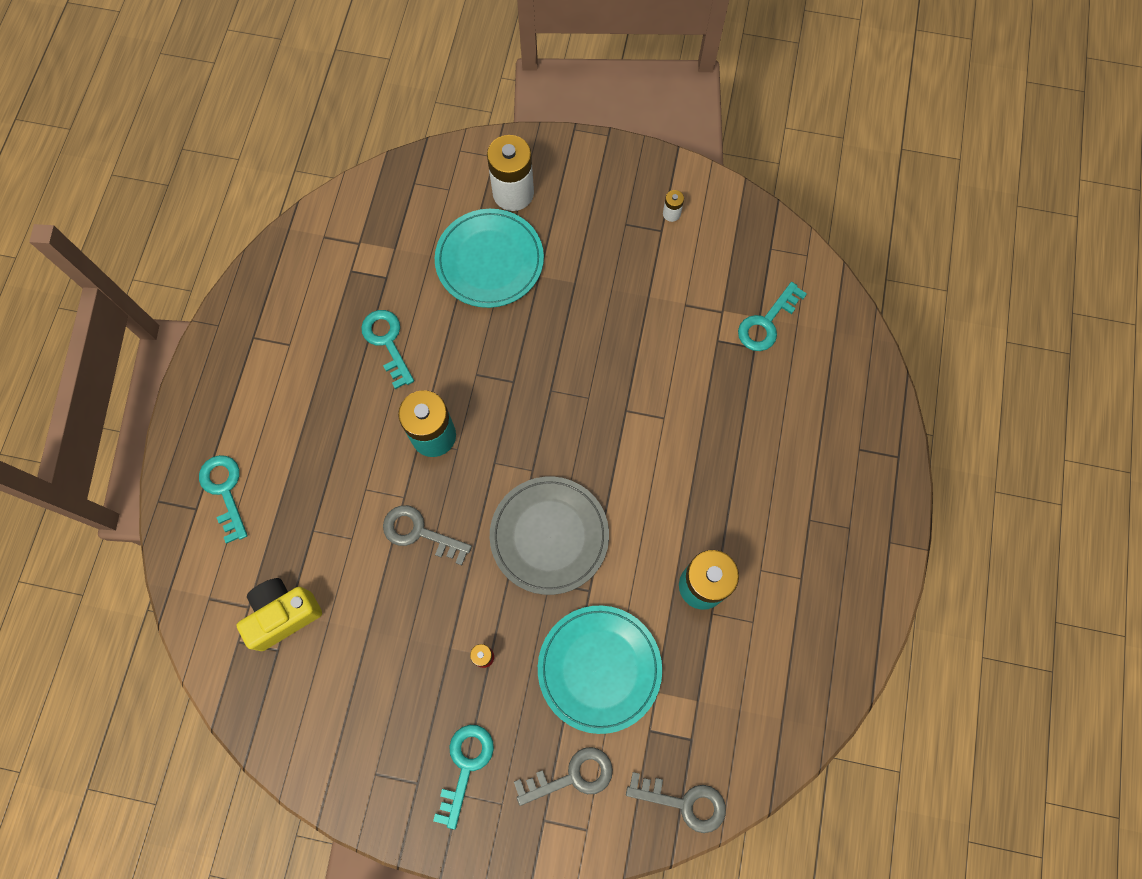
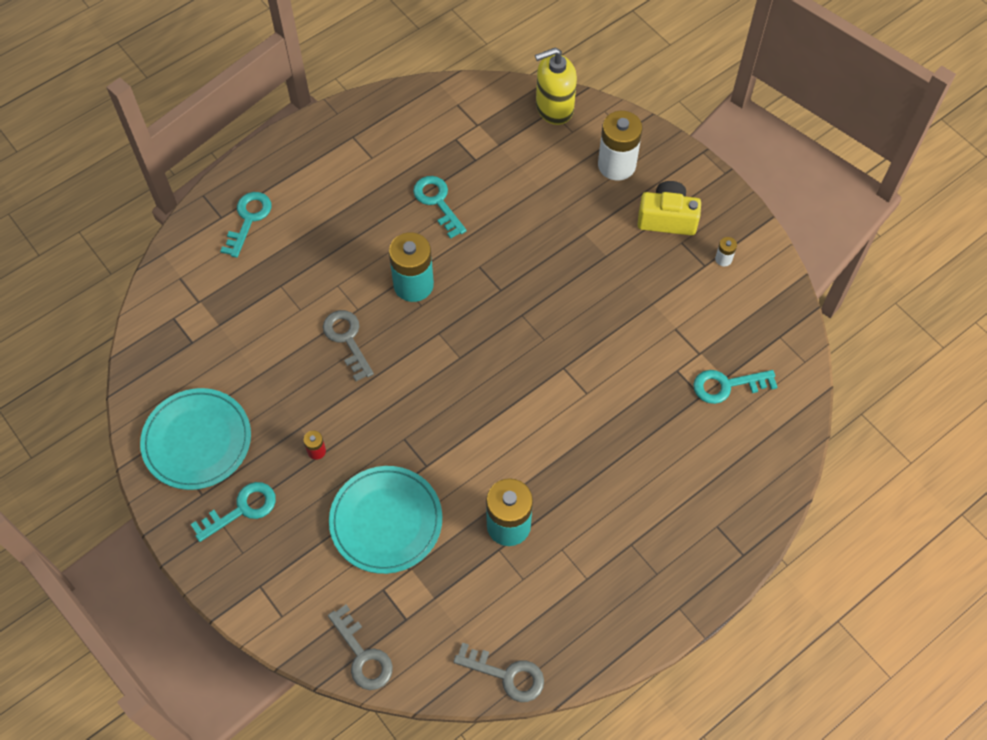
camera: 40 degrees right, 10 degrees down
yellow camera [236,578,322,651] -> yellow camera moved to [638,181,701,235]
turquoise key [361,310,414,389] -> turquoise key turned 45 degrees counterclockwise [413,176,467,239]
turquoise plate [435,209,544,308] -> turquoise plate moved to [140,388,251,490]
grey plate [490,477,609,595] -> none
grey key [514,747,613,806] -> grey key moved to [453,643,544,702]
none -> yellow soap dispenser [535,48,577,125]

